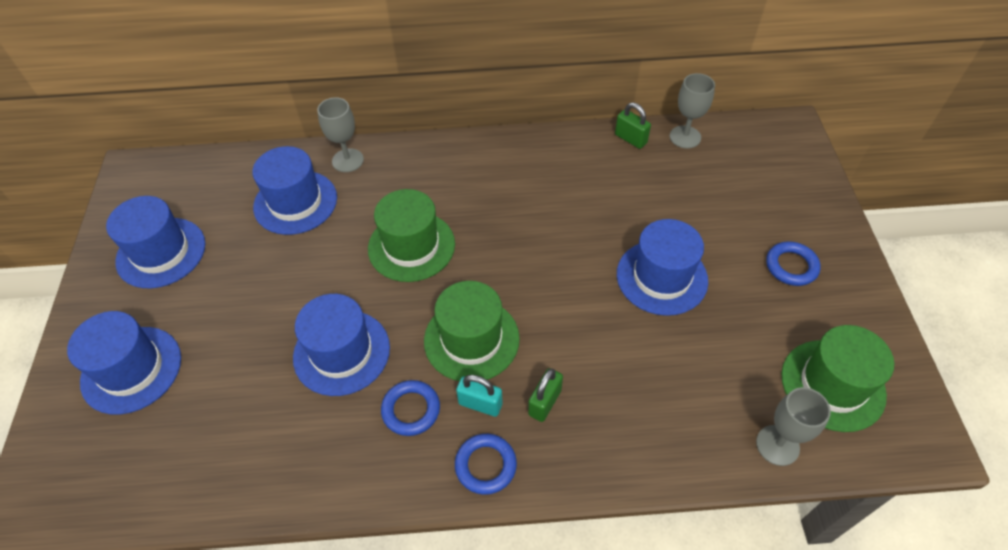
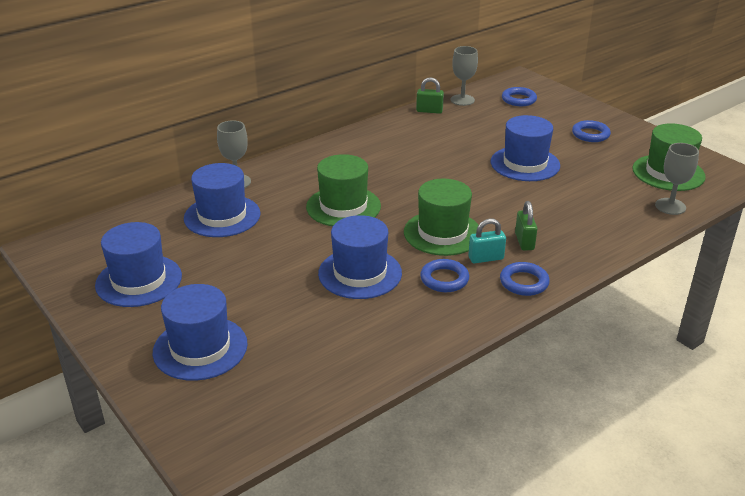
camera: 35 degrees left, 20 degrees down
none -> blue ring [502,87,537,106]

